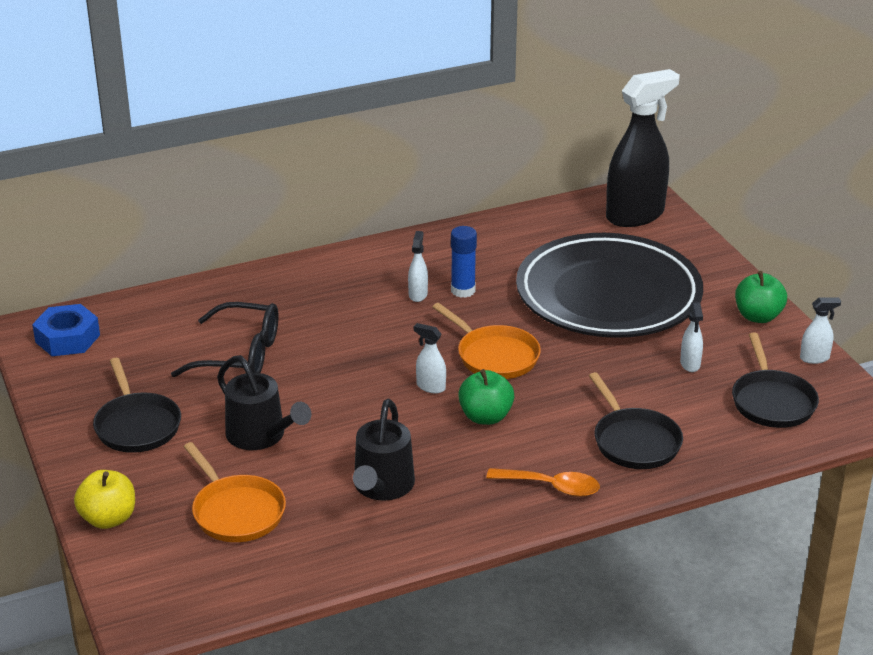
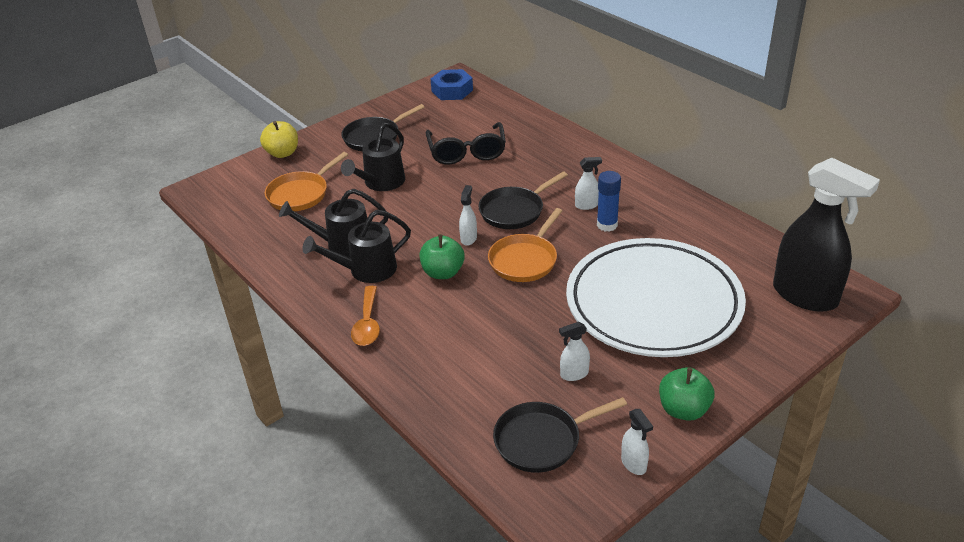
camera: 75 degrees right, 5 degrees up
black plate [516,233,703,338] -> white plate [566,238,746,357]
black pan [589,372,683,469] -> black pan moved to [478,171,568,229]
none -> black watering can [302,210,411,283]

